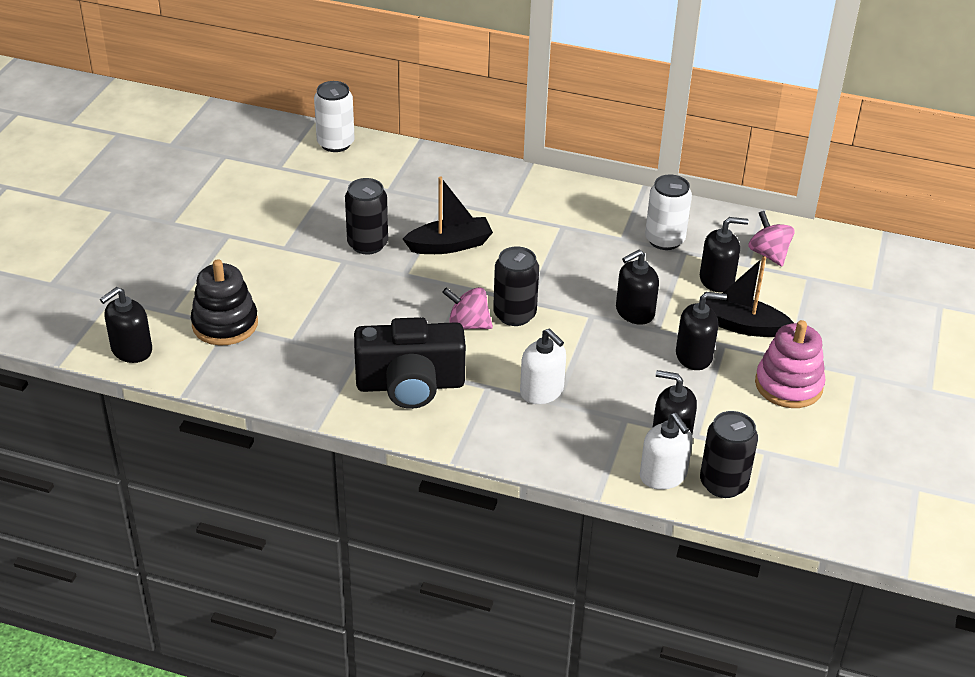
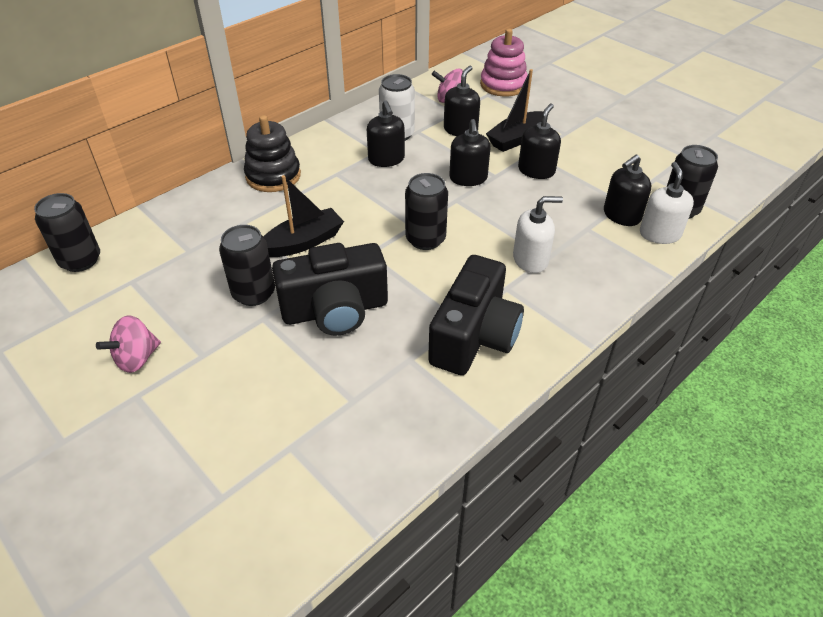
camera: 60 degrees left, 5 degrees up
black soap dispenser [100,287,152,363] -> black soap dispenser moved to [367,100,405,167]
black stacking toy [191,259,258,345] -> black stacking toy moved to [244,115,301,192]
white can [314,81,355,152] -> black can [34,193,100,272]
black boat [403,177,493,254] -> black boat turned 45 degrees clockwise [263,175,344,257]
pink spinning top [442,287,493,329] -> pink spinning top moved to [96,315,161,373]
white soap dispenser [640,413,693,490] -> white soap dispenser turned 90 degrees counterclockwise [640,162,694,244]
pink stacking toy [755,320,826,408] -> pink stacking toy moved to [480,29,528,97]
none -> black camera [272,243,388,336]

